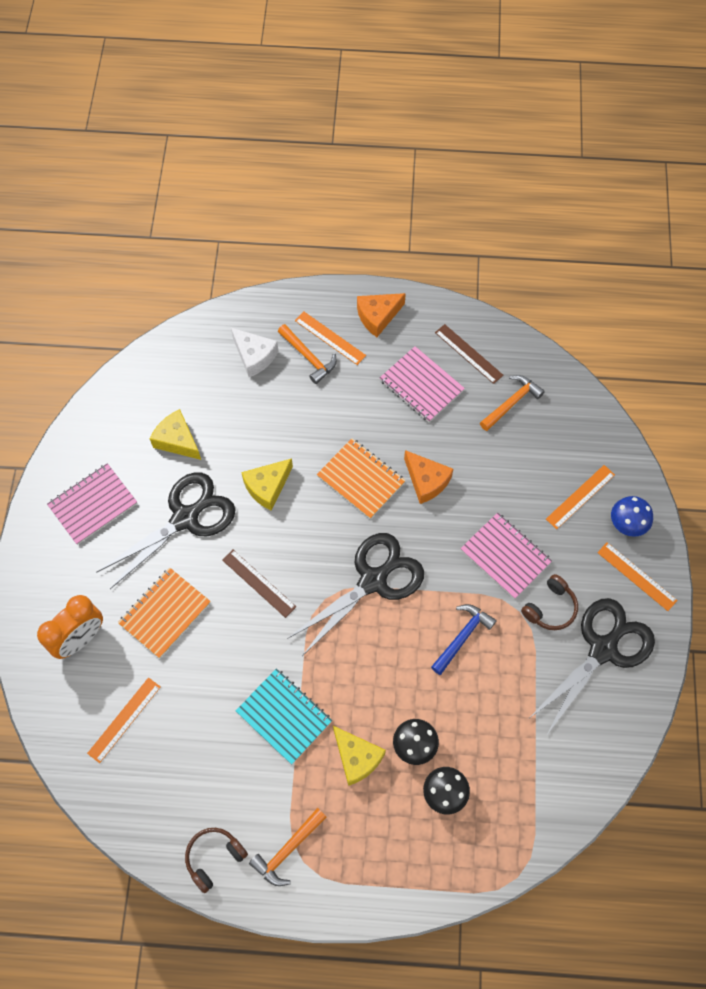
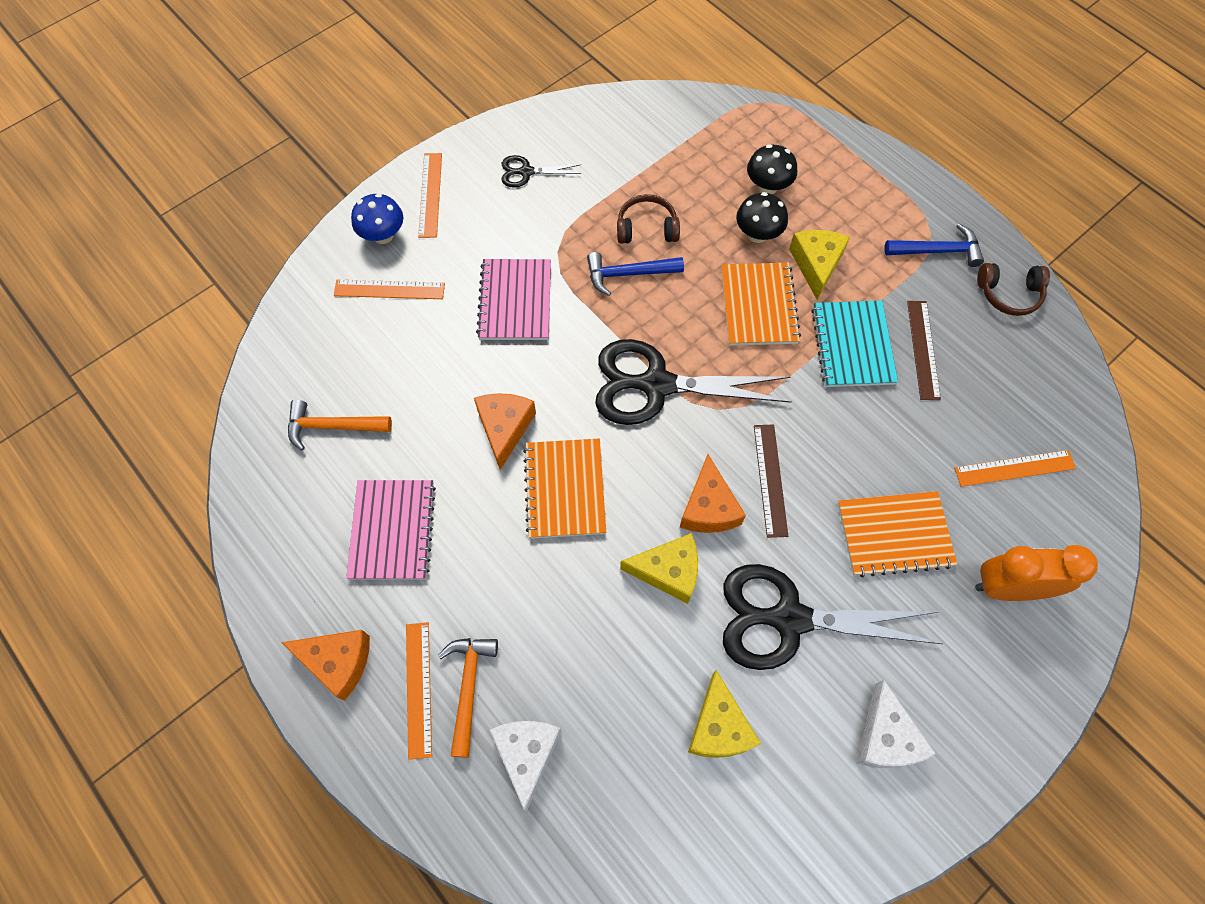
camera: 135 degrees left, 0 degrees up
pink notebook [47,463,137,545] -> white cheese [857,680,936,768]
orange hammer [249,808,327,886] -> blue hammer [884,224,984,267]
brown ruler [435,324,504,384] -> brown ruler moved to [907,301,941,400]
brown headphones [521,574,578,630] -> brown headphones moved to [617,194,680,244]
black scissors [530,598,655,736] -> black scissors [501,155,582,187], size x0.46
none -> orange cheese [680,454,746,533]
none -> orange notebook [721,263,801,346]

